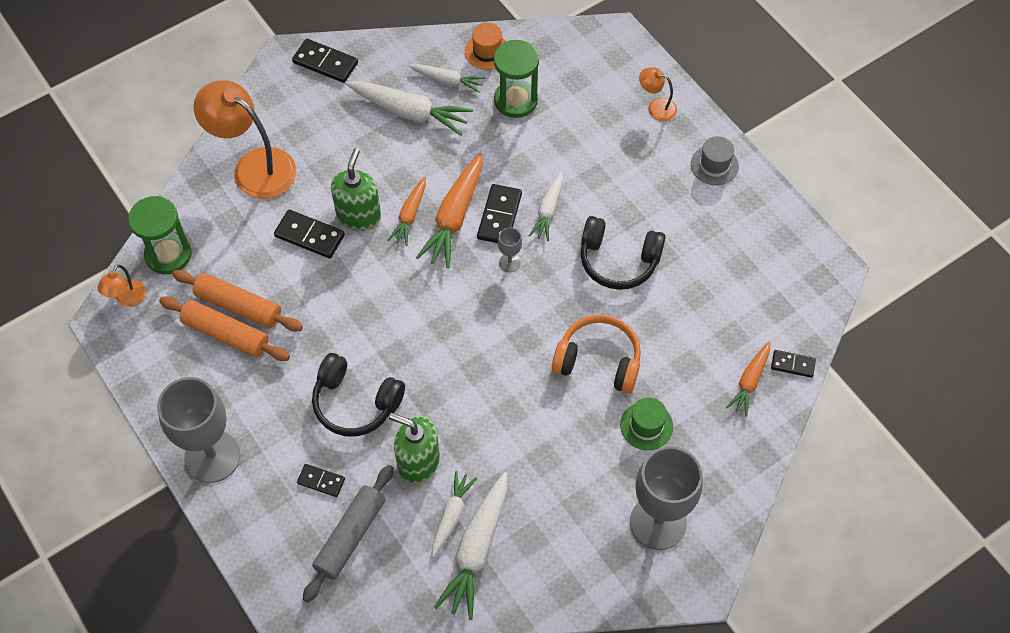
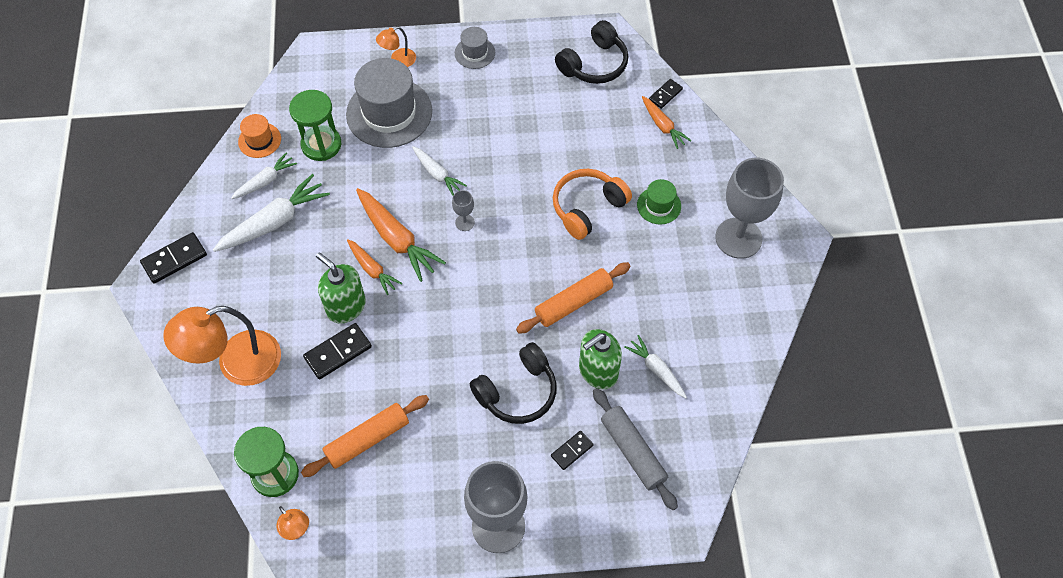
camera: 60 degrees left, 0 degrees up
orange rolling pin [159,296,290,361] -> orange rolling pin moved to [516,262,631,334]
white carrot [434,472,508,620] -> none
black domino [477,184,522,243] -> none
black headphones [581,216,665,290] -> black headphones moved to [555,20,628,84]
none -> grey hat [346,58,432,148]

